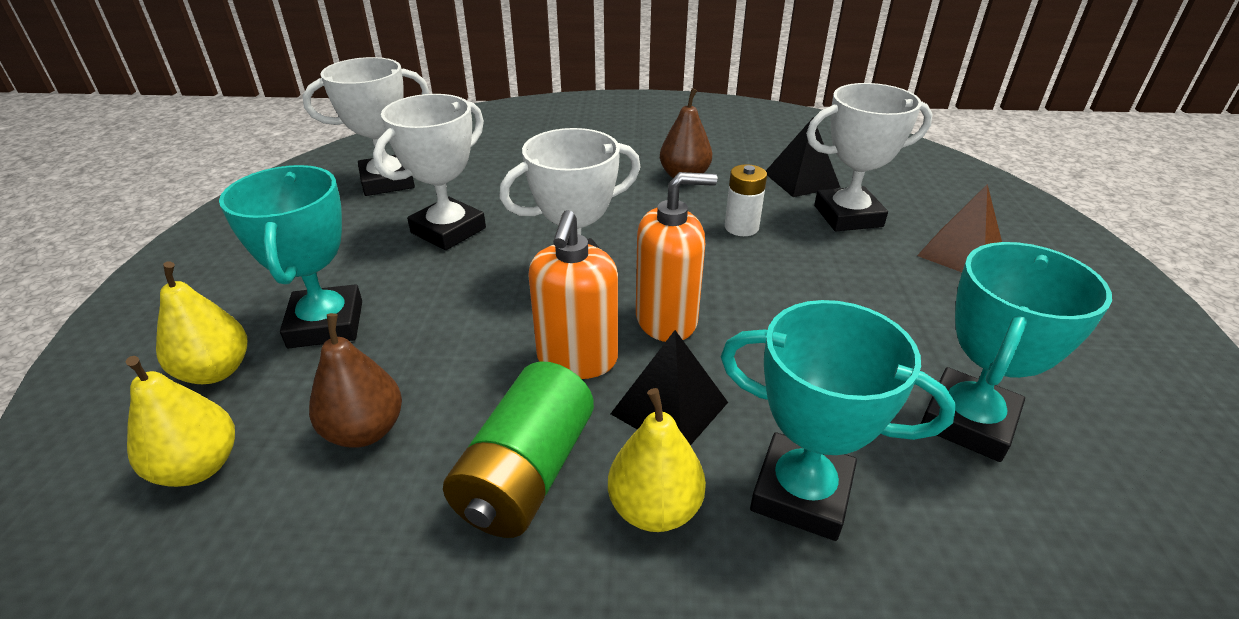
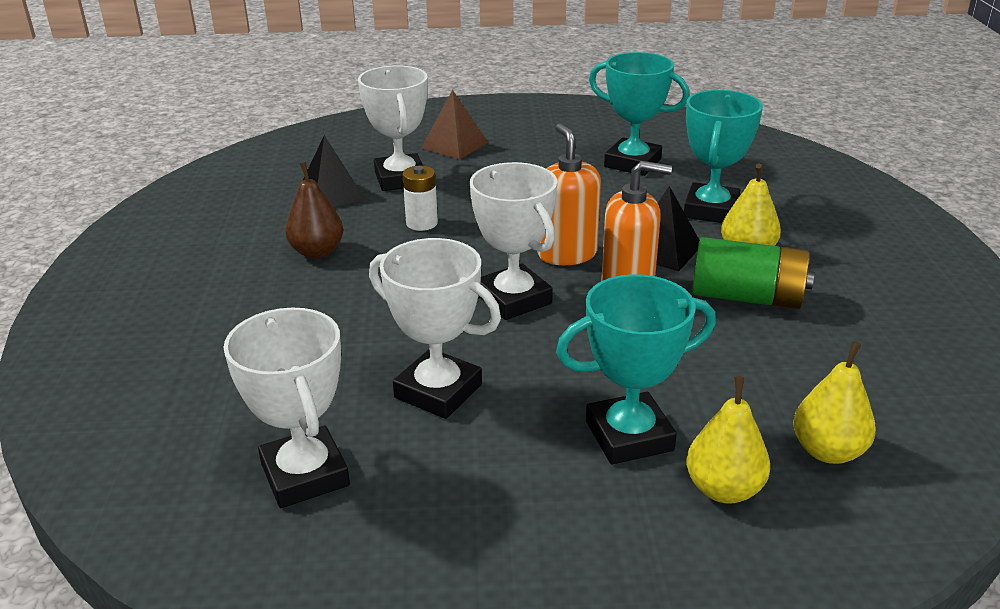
camera: 95 degrees left, 5 degrees down
brown pear [309,313,402,447] -> none

